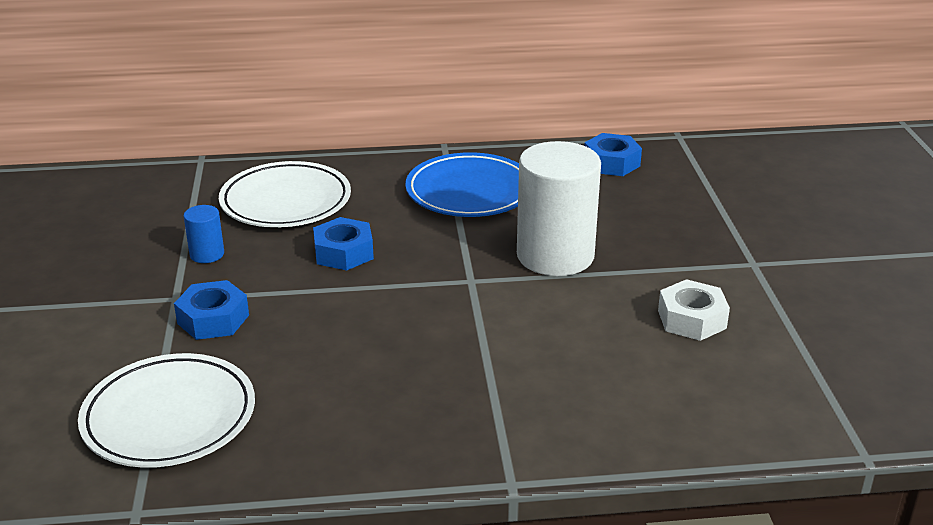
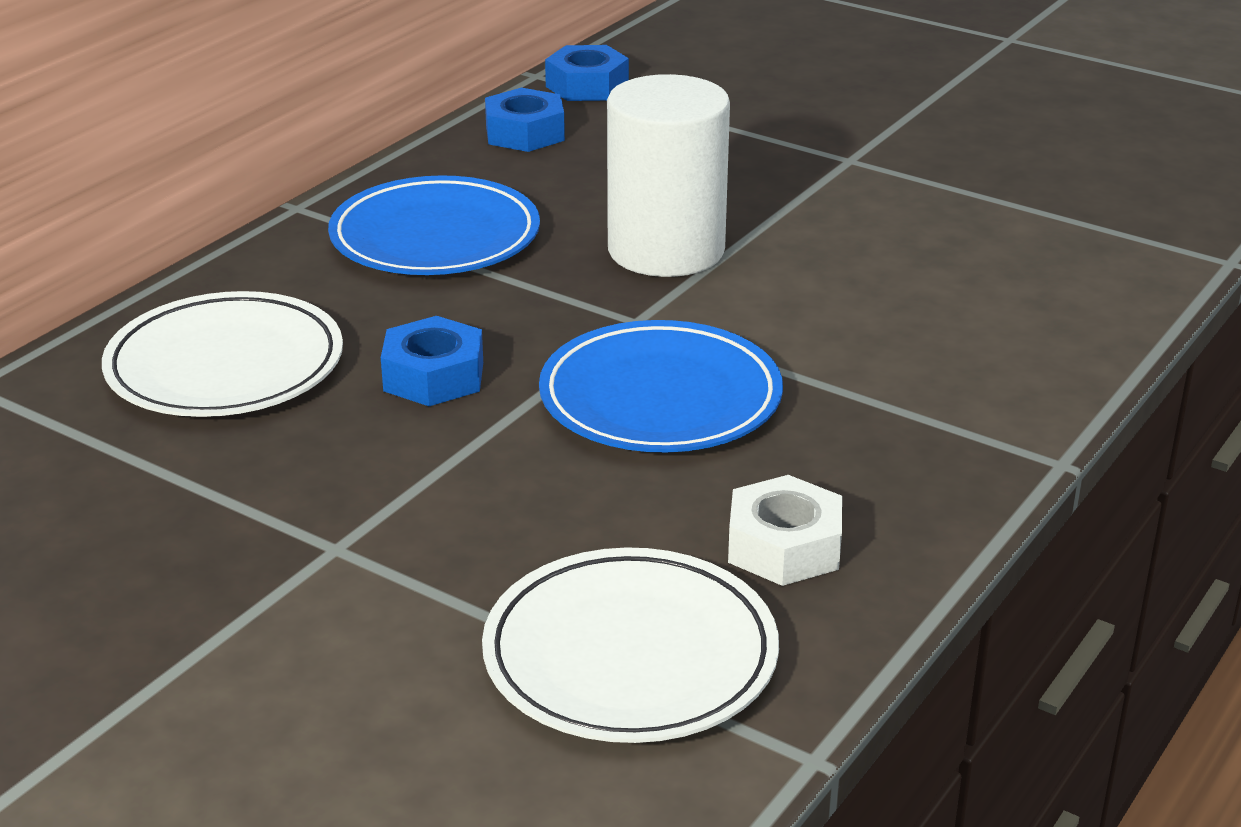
camera: 50 degrees left, 0 degrees up
blue nut [174,280,249,340] -> blue nut moved to [545,45,629,101]
blue cylinder [184,205,224,263] -> none
white nut [658,279,730,341] -> white nut moved to [728,475,842,586]
none -> blue plate [539,320,783,453]

